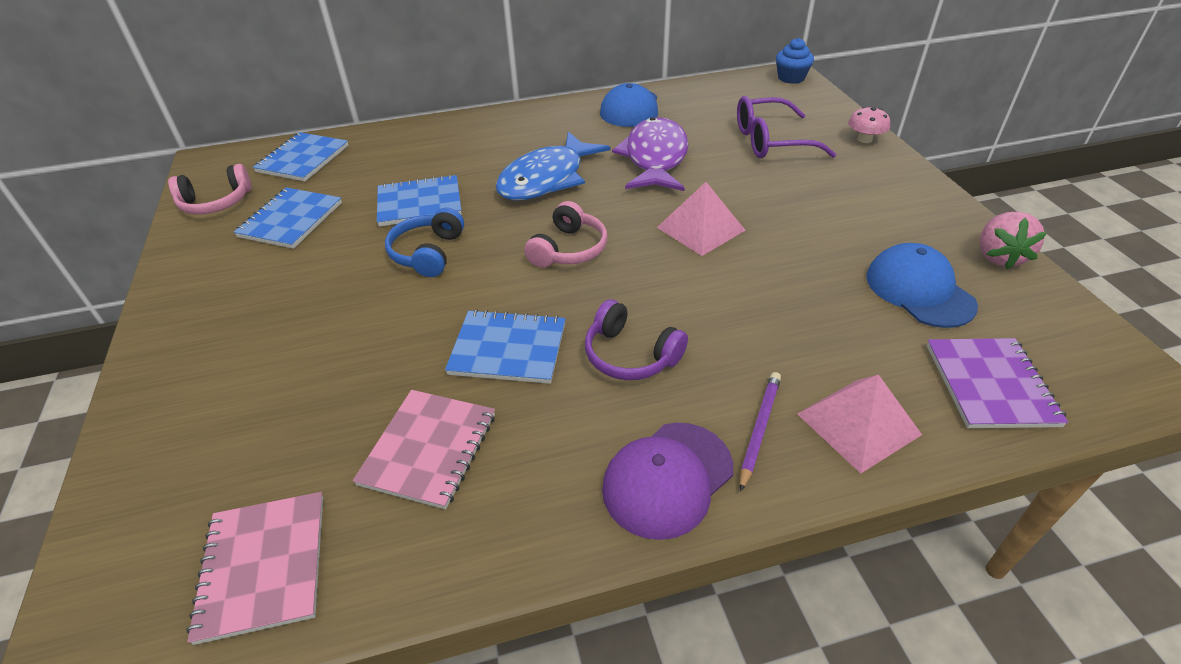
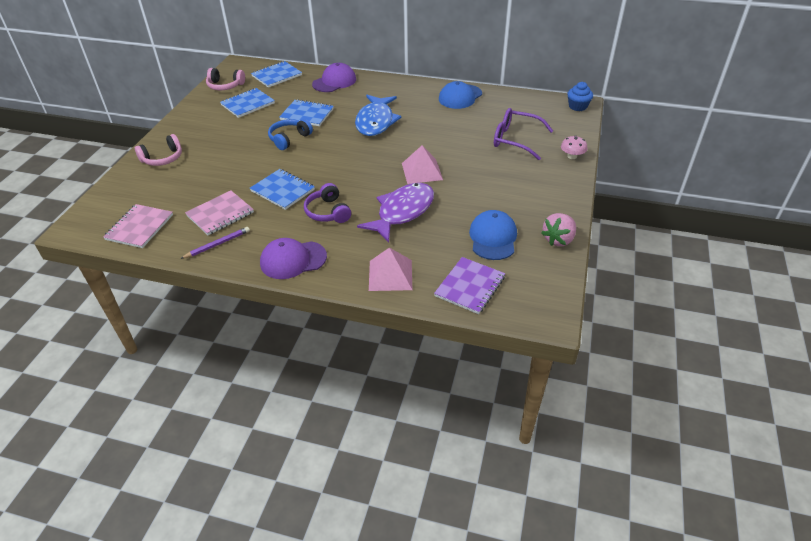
camera: 30 degrees right, 0 degrees up
blue fish [496,132,611,201] -> blue fish turned 60 degrees counterclockwise [355,95,401,136]
pink headphones [524,201,607,268] -> pink headphones moved to [135,134,182,166]
purple fish [612,117,689,191] -> purple fish moved to [357,183,434,243]
purple pencil [740,372,781,492] -> purple pencil moved to [180,227,250,259]
none -> purple cap [312,63,356,92]

